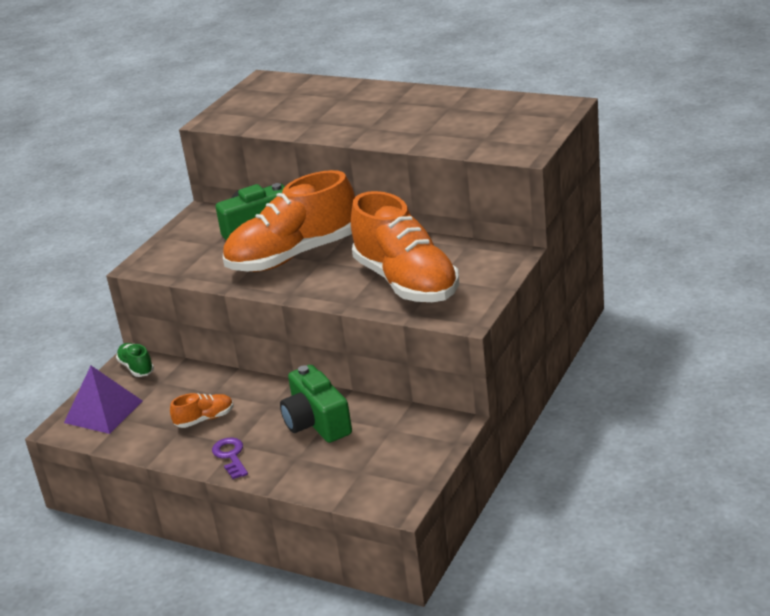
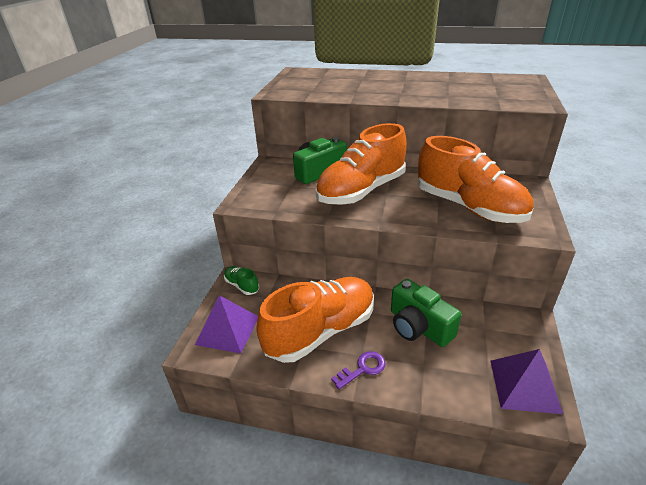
camera: 15 degrees left, 5 degrees up
orange shoe [170,393,233,428] -> orange shoe [256,277,374,363], size x2.43
purple key [212,437,248,479] -> purple key turned 90 degrees clockwise [331,351,386,390]
none -> purple pyramid [491,349,563,414]

